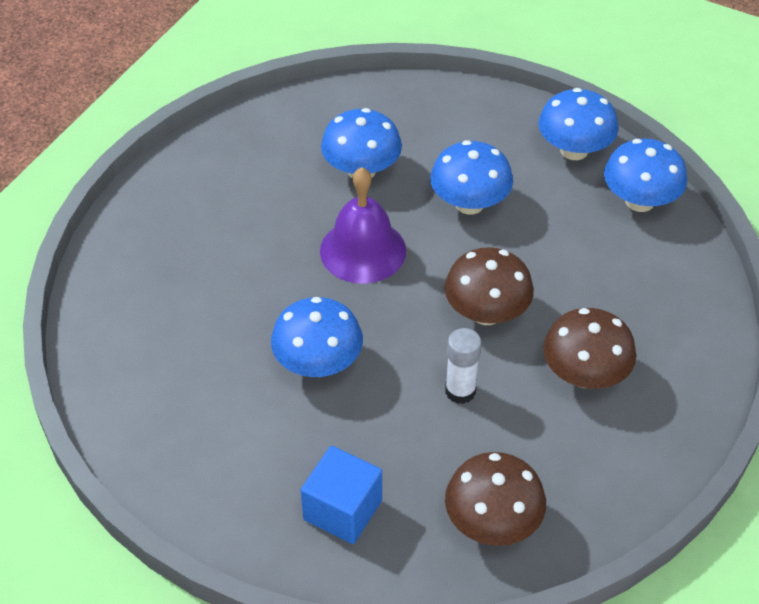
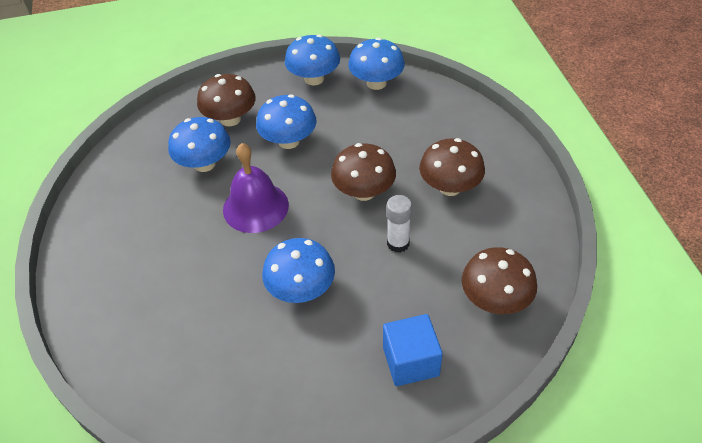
camera: 40 degrees left, 0 degrees up
none -> brown mushroom [197,74,256,127]

